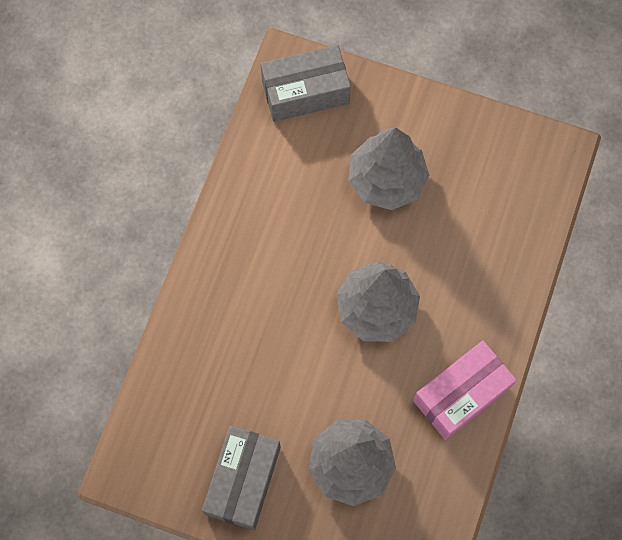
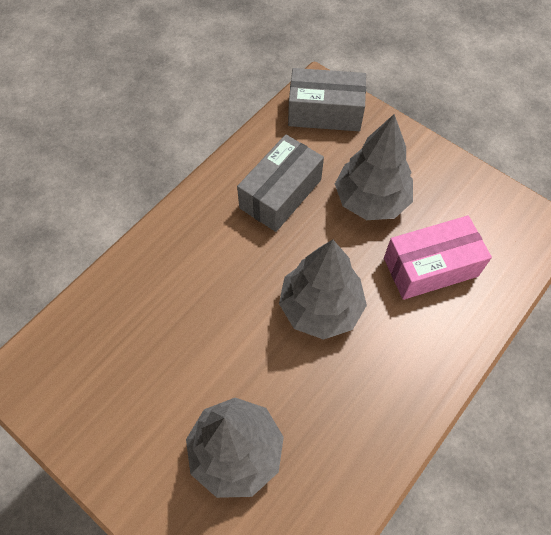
camera: 20 degrees right, 10 degrees down
grey box [202,426,281,530] -> grey box moved to [237,135,324,232]
pink box [413,341,517,440] -> pink box moved to [384,215,492,300]

